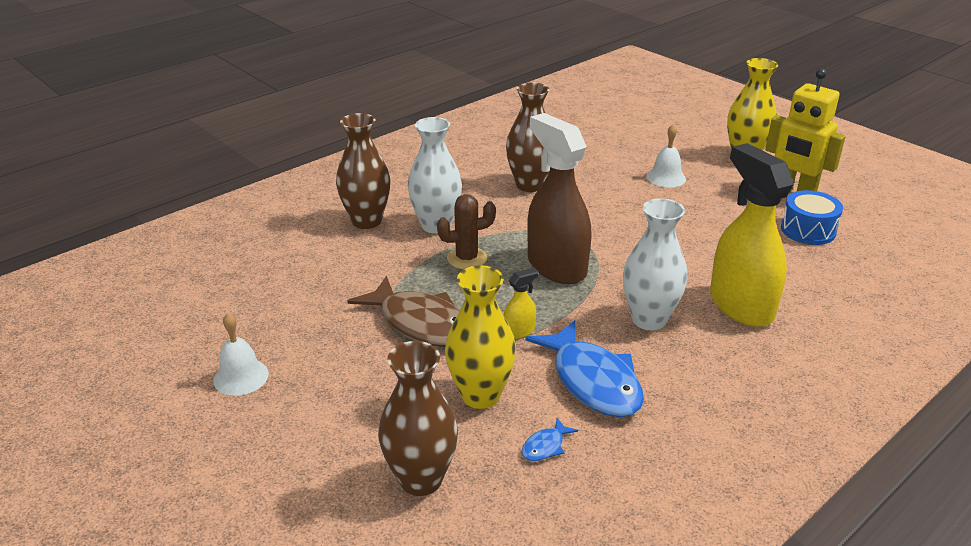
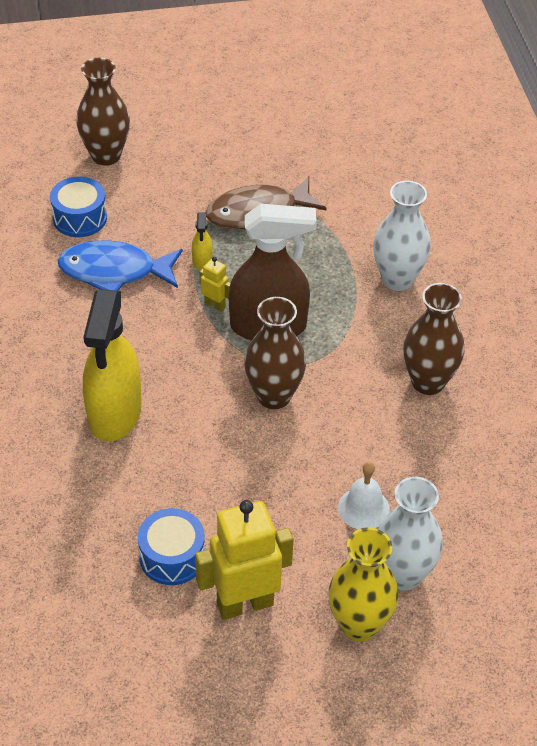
camera: 120 degrees right, 15 degrees up
white bell [213,313,269,396] -> none
brown vase [336,113,390,229] -> brown vase moved to [244,297,306,409]
brown cactus [437,194,496,269] -> none
yellow vase [445,265,516,409] -> none
blue fish [521,418,578,461] -> blue drum [50,177,107,237]
white vase [623,198,687,330] -> white vase moved to [378,477,443,591]
yellow spray bottle [710,143,794,327] -> yellow spray bottle turned 90 degrees clockwise [83,289,142,442]
none -> yellow robot [199,257,230,312]

